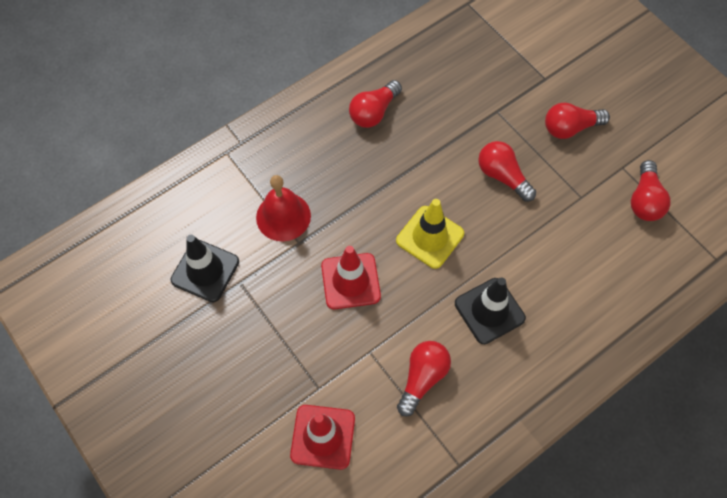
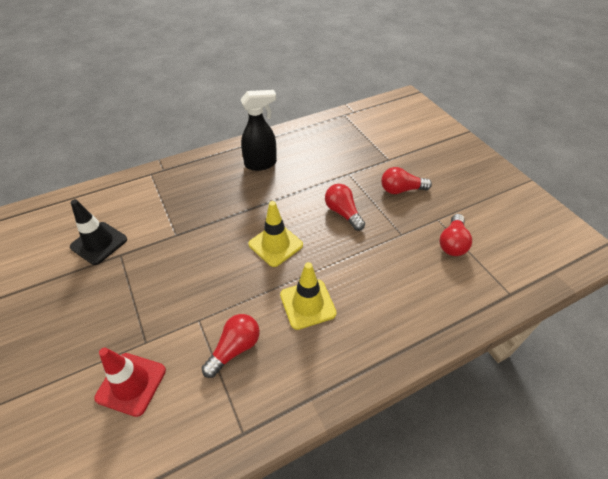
camera: 10 degrees right, 15 degrees down
red bell [256,175,311,241] -> none
red traffic cone [321,246,381,309] -> none
red light bulb [349,80,402,128] -> black spray bottle [241,90,277,171]
black traffic cone [455,277,526,344] -> yellow traffic cone [280,262,337,330]

